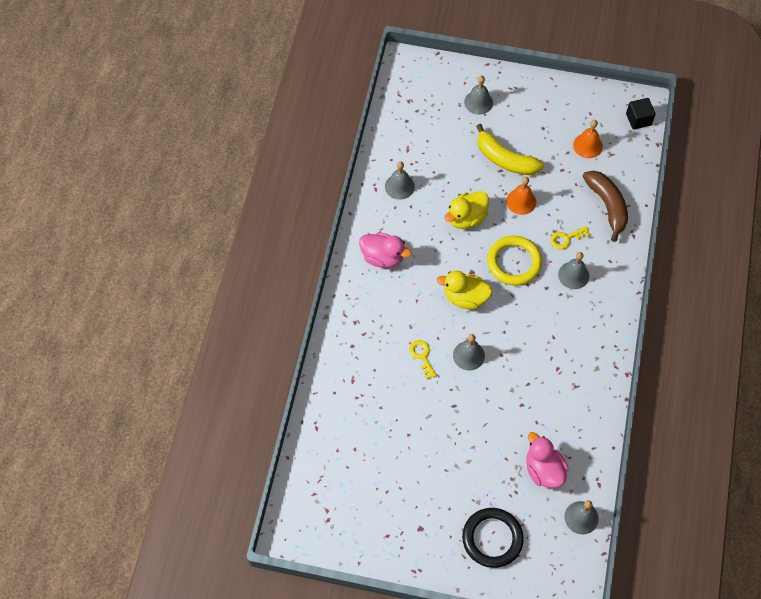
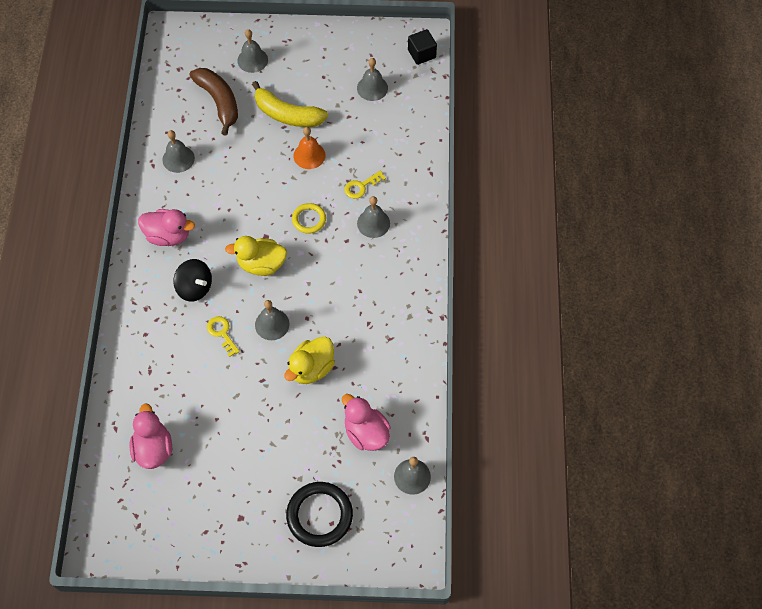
camera: 10 degrees left, 0 degrees up
yellow duck [445,191,489,229] -> yellow duck moved to [284,336,335,384]
yellow ring [487,236,542,286] -> yellow ring [292,203,326,234], size x0.58
orange bell [573,120,603,158] -> grey bell [357,58,388,101]
brown banana [583,171,628,242] -> brown banana moved to [189,68,238,135]
none -> pink duck [130,403,172,469]
none -> black spinning top [173,259,212,302]

